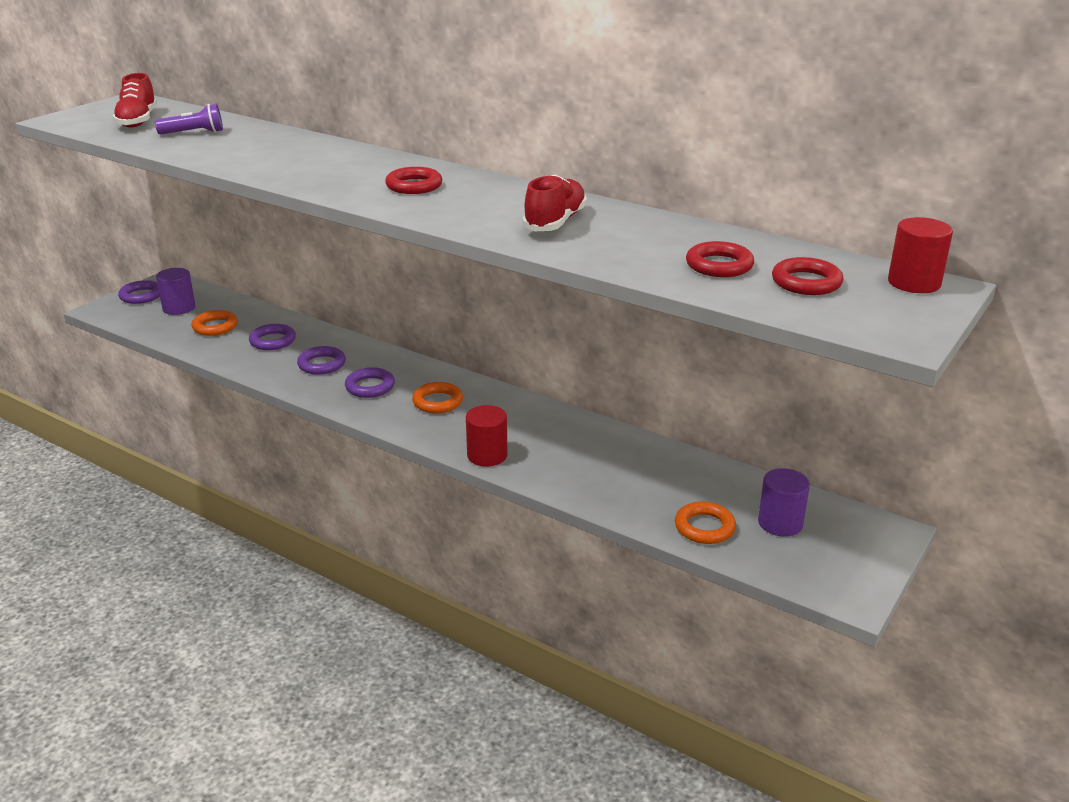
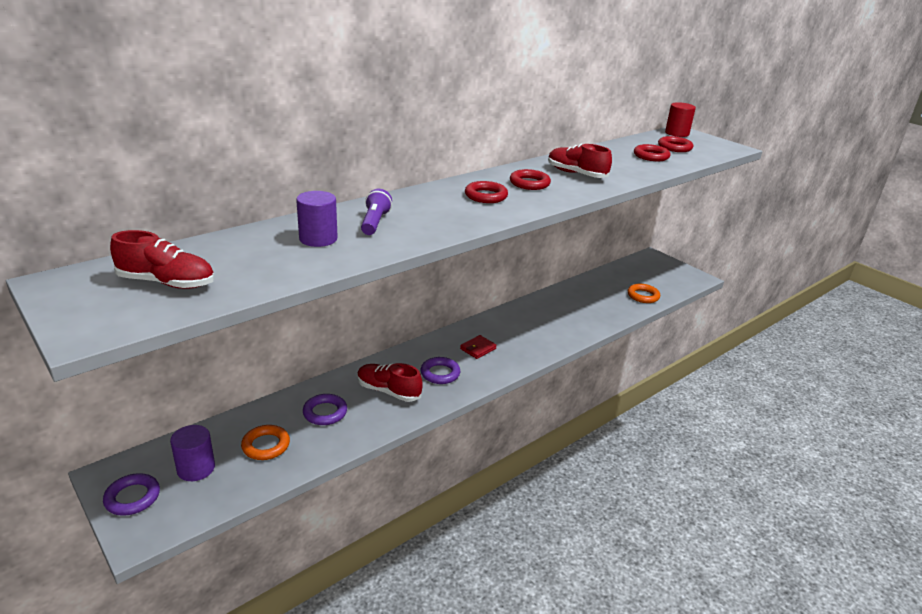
camera: 75 degrees left, 0 degrees up
purple flashlight [155,104,223,135] -> purple flashlight moved to [361,189,392,235]
purple ring [297,346,346,375] -> red shoe [357,363,423,402]
orange ring [412,382,463,413] -> red wallet [460,335,497,359]
red cylinder [466,405,508,467] -> none
purple cylinder [758,468,810,537] -> purple cylinder moved to [296,191,338,247]
none -> red ring [510,169,551,190]

